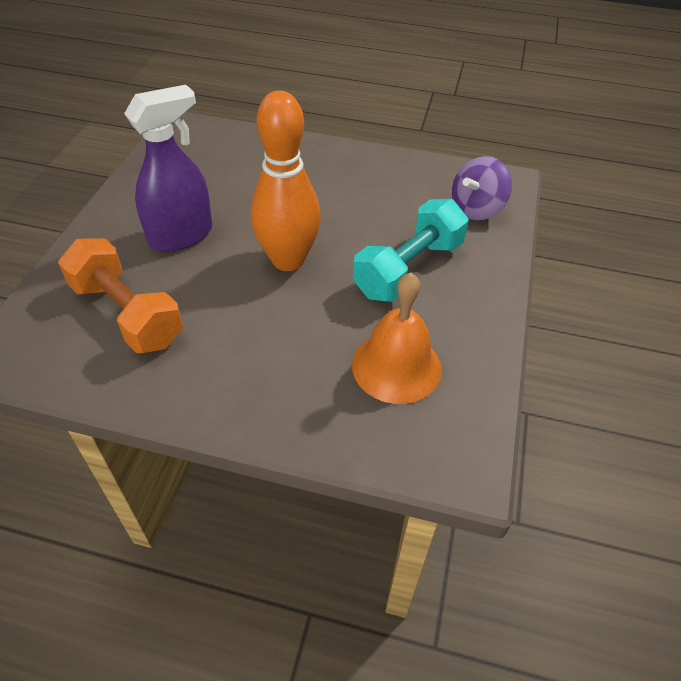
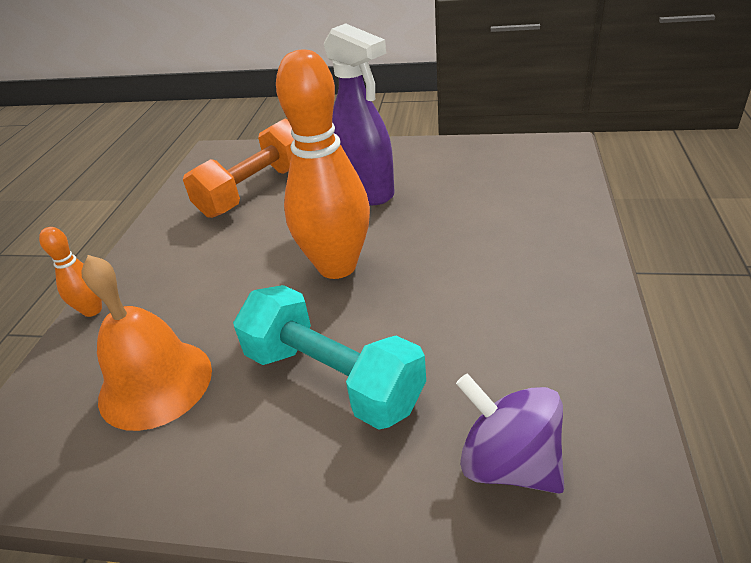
camera: 90 degrees right, 10 degrees down
none -> orange bowling pin [39,227,102,317]

